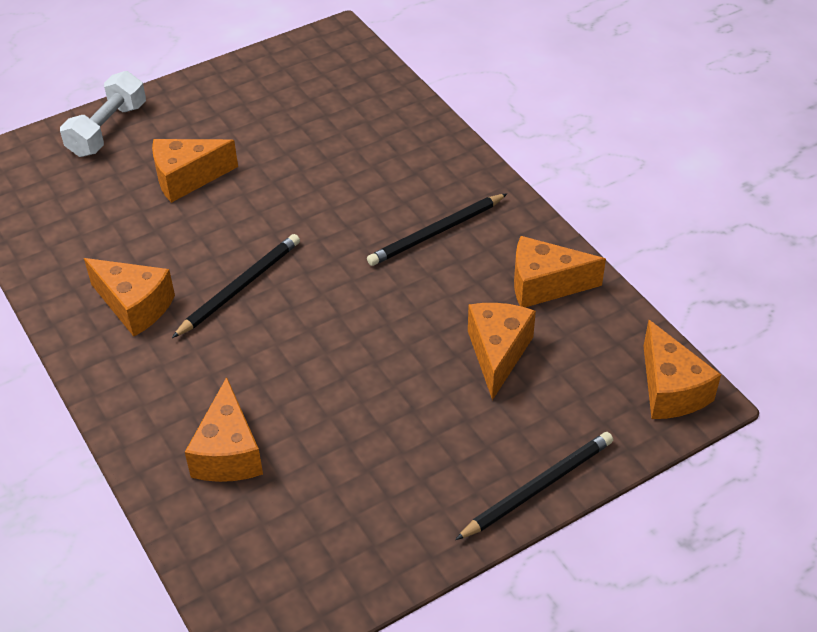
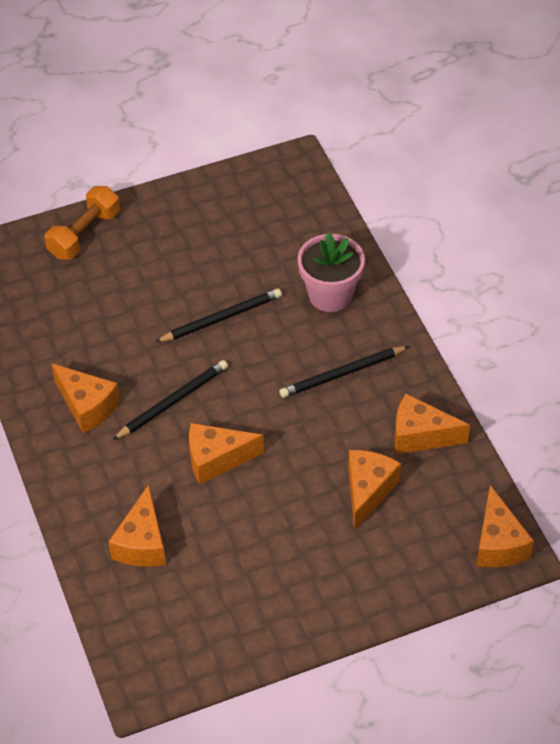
camera: 10 degrees right, 5 degrees up
white dumbbell [60,71,146,157] -> orange dumbbell [45,186,120,260]
orange cheese [152,139,238,203] -> orange cheese moved to [189,423,264,484]
black pencil [455,432,613,540] -> black pencil moved to [156,289,282,342]
none -> pink flower pot [297,232,365,312]

